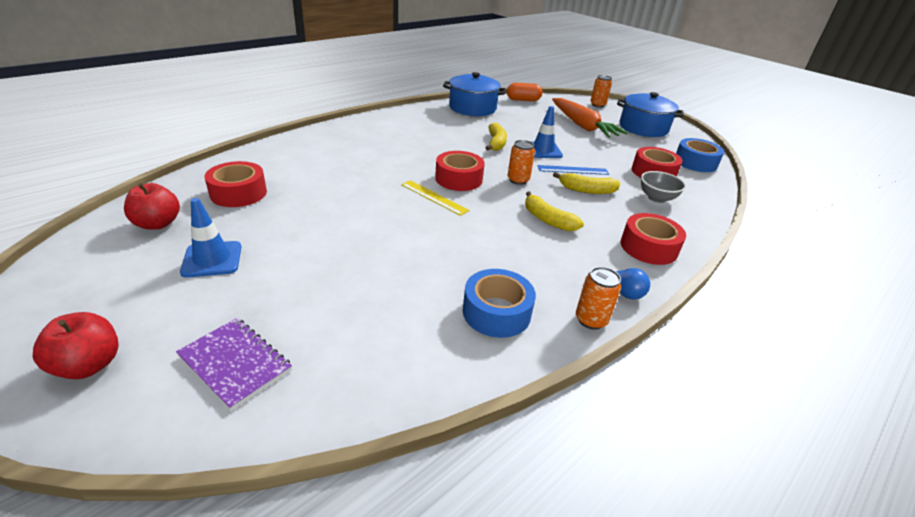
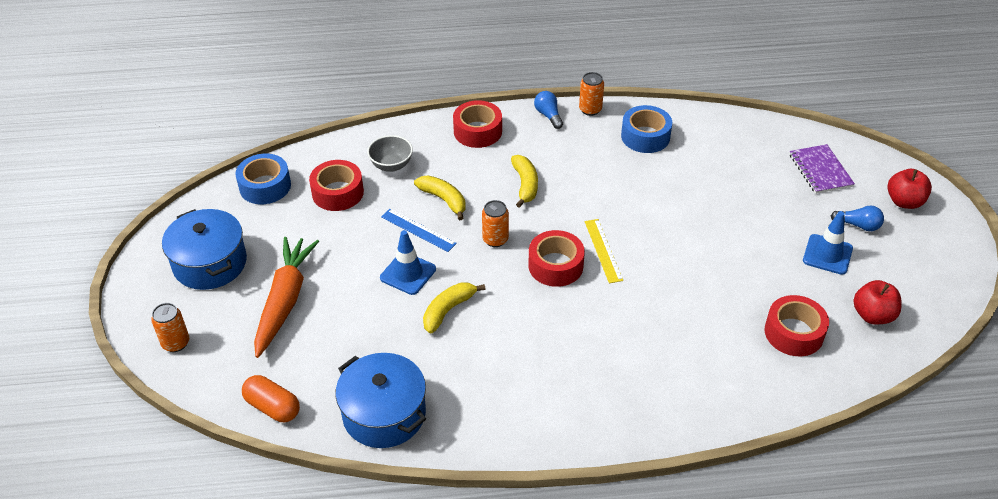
camera: 140 degrees left, 10 degrees up
none -> blue light bulb [831,206,884,231]

